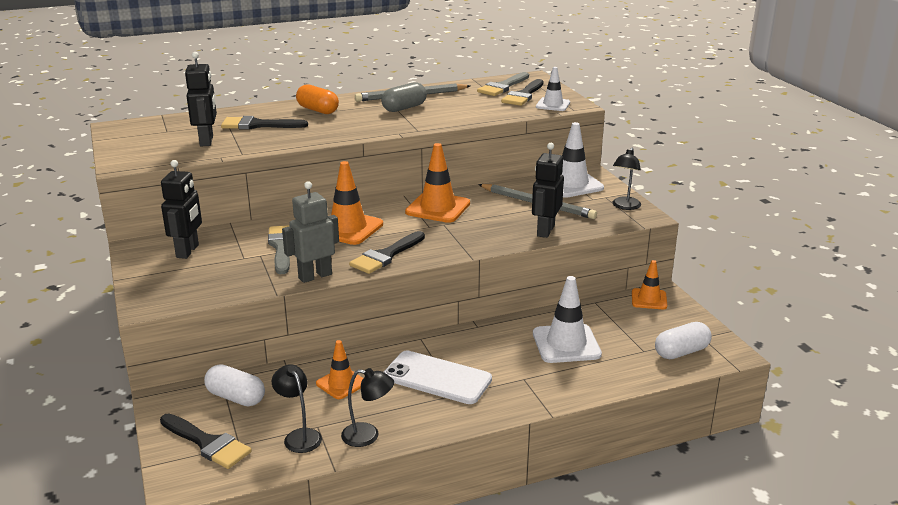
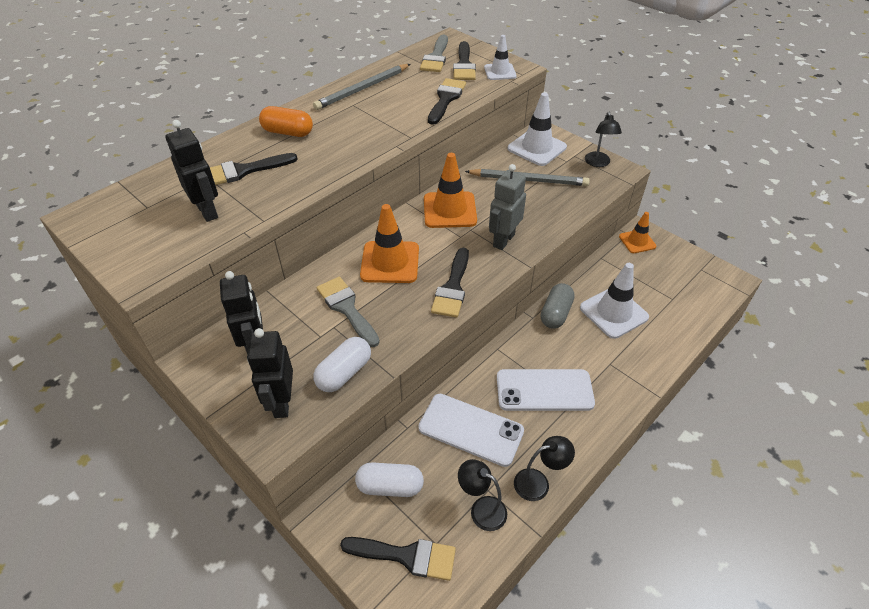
camera: 25 degrees left, 20 degrees up
grey robot [282,181,339,283] -> grey robot moved to [489,164,526,250]
orange traffic cone [316,340,363,399] -> white phone [418,394,524,467]
grey capsule [381,82,427,112] -> grey capsule moved to [541,283,575,328]
black robot [532,143,564,238] -> black robot moved to [247,328,293,418]
white capsule [655,322,712,359] -> white capsule moved to [313,337,371,392]
none -> black brush [428,78,466,125]

